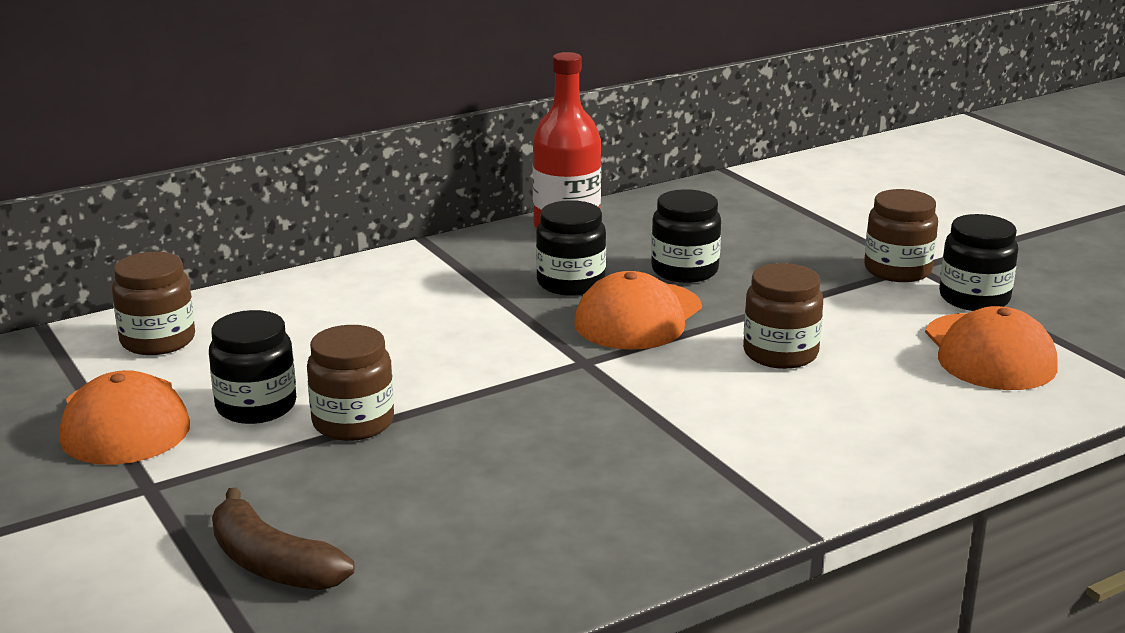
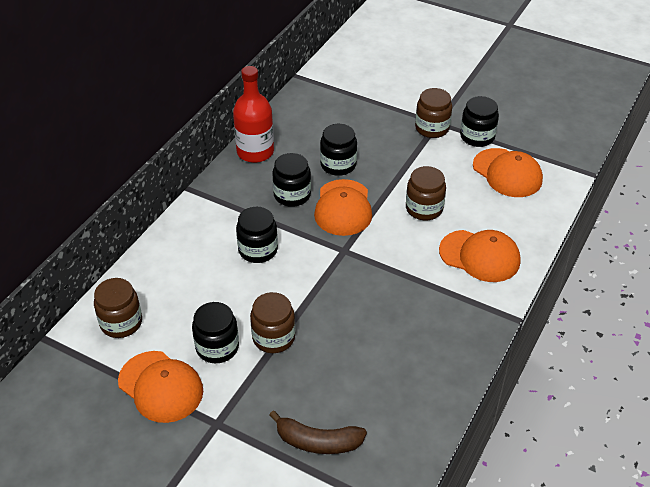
camera: 30 degrees left, 20 degrees up
none -> black jar [236,207,278,263]
none -> orange cap [439,230,521,282]

